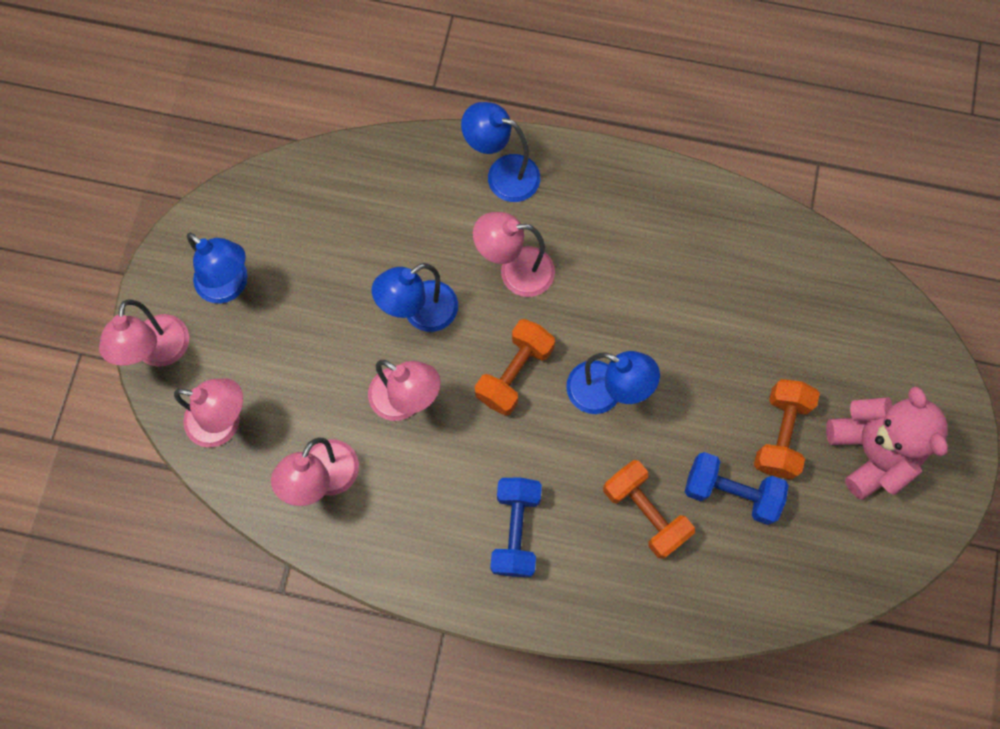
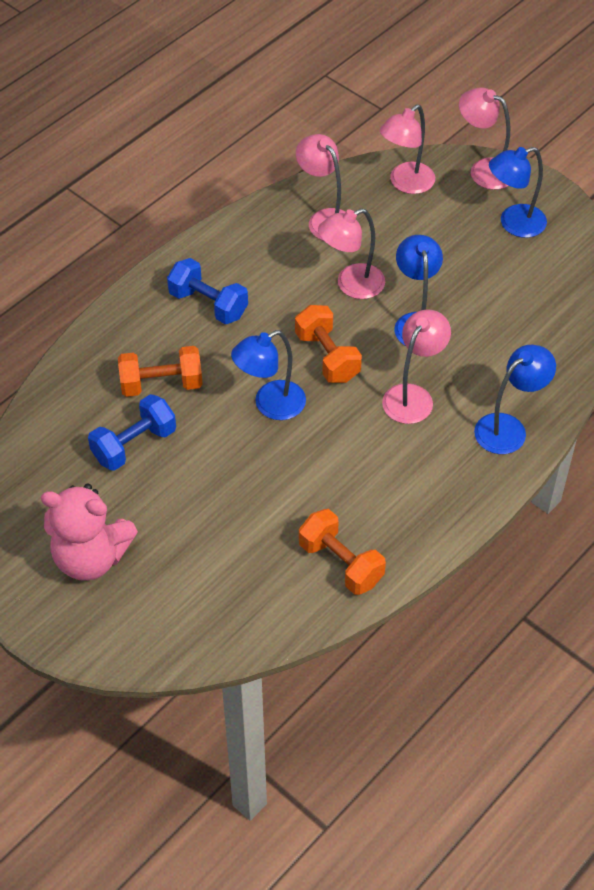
camera: 120 degrees right, 20 degrees down
orange dumbbell [754,379,820,479] -> orange dumbbell moved to [299,509,386,595]

